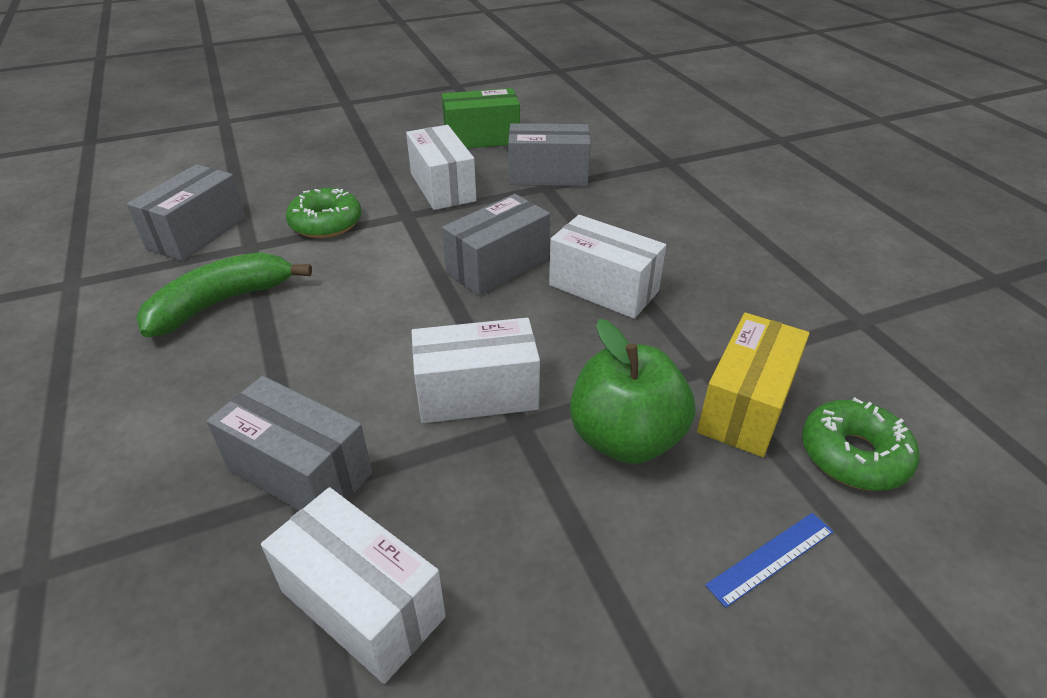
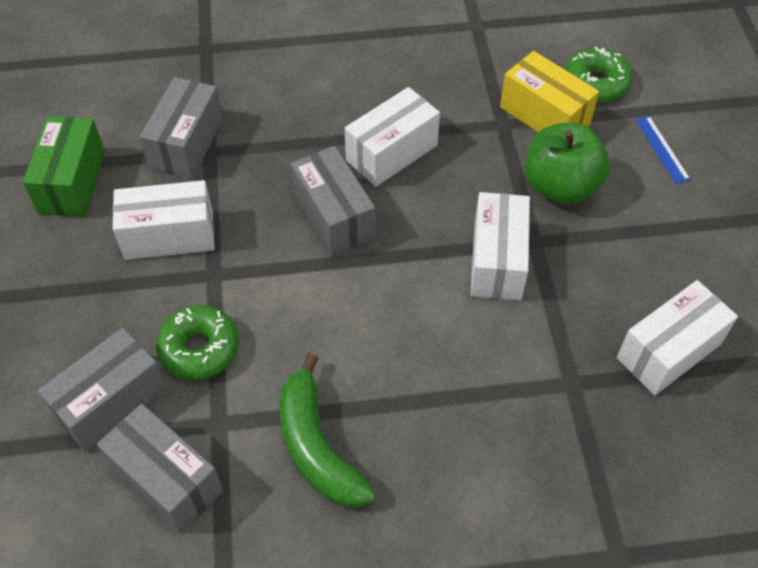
camera: 75 degrees left, 15 degrees up
grey box [207,376,372,510] -> grey box moved to [38,328,167,452]

